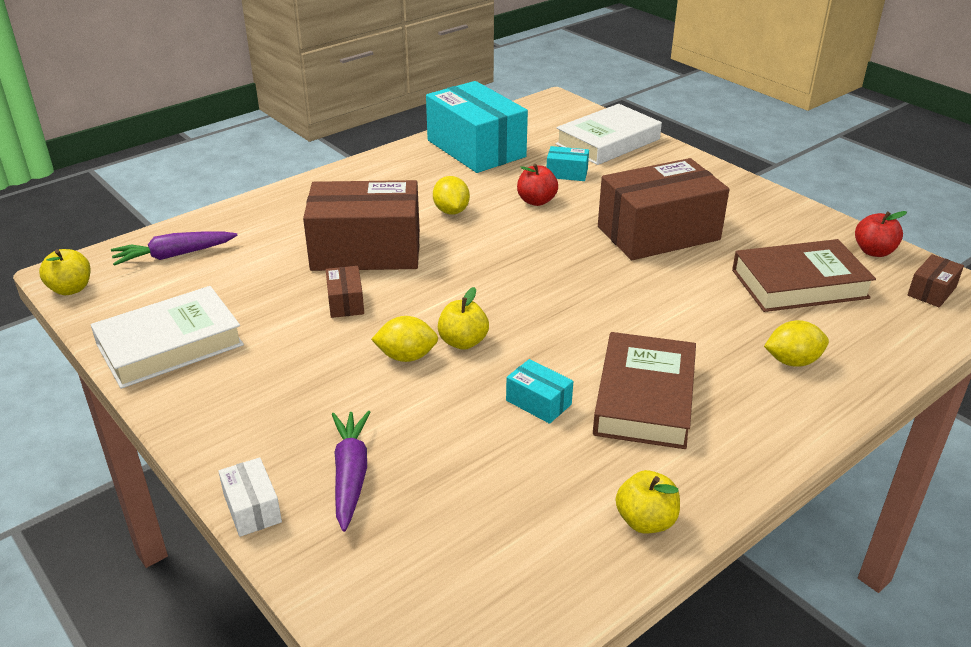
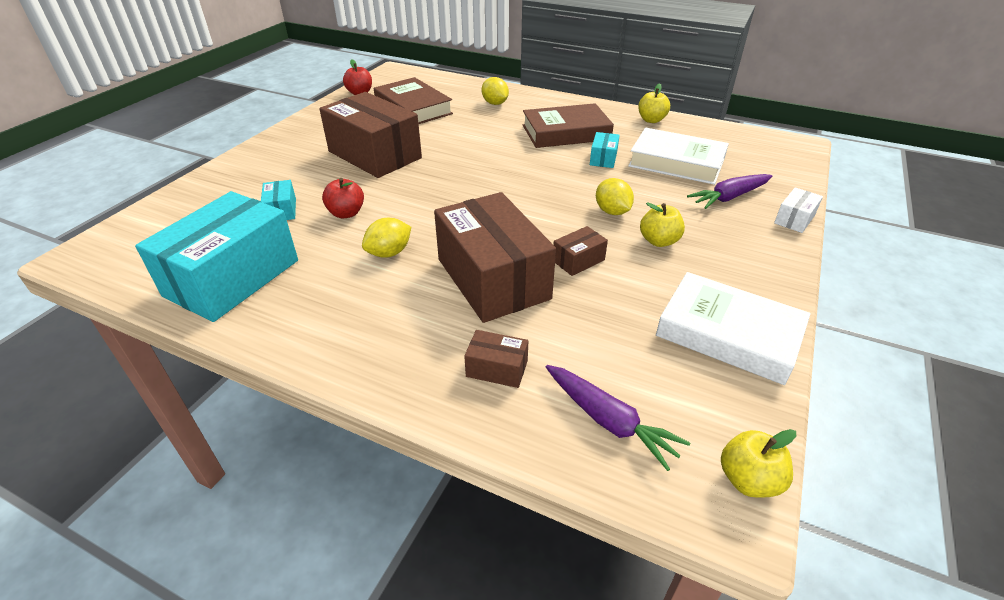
camera: 115 degrees left, 5 degrees up
yellow apple [438,287,489,350] -> yellow apple moved to [640,202,685,247]
white book [556,104,662,165] -> white book moved to [628,128,729,185]
brown box [908,254,964,308] -> brown box moved to [464,330,528,388]

